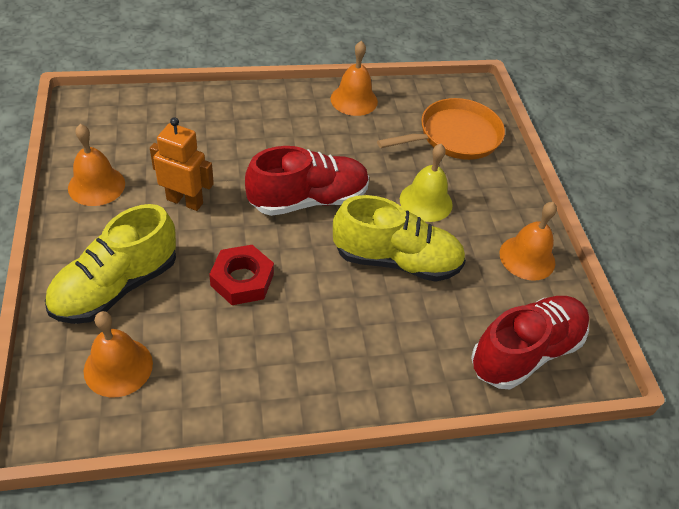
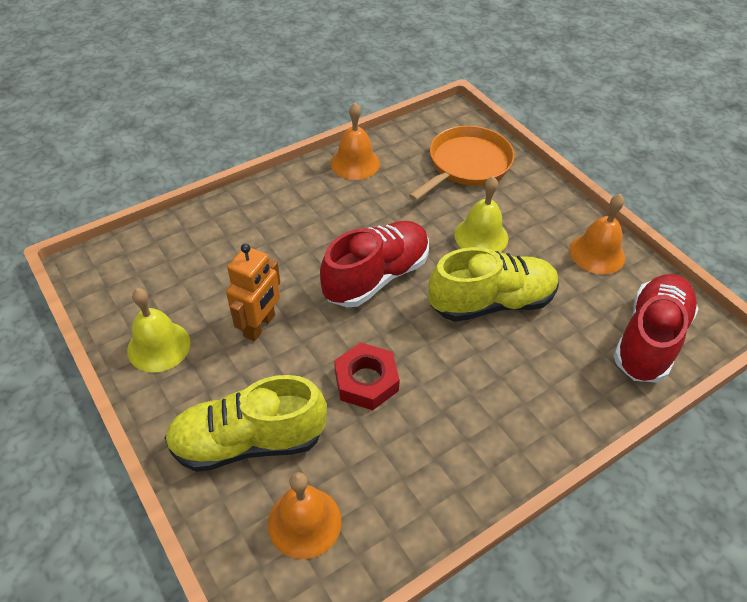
camera: 20 degrees left, 0 degrees up
yellow shoe [45,204,176,324] -> yellow shoe turned 60 degrees clockwise [165,375,327,472]
orange bell [68,124,125,206] -> yellow bell [127,288,191,373]
orange robot [150,117,214,211] -> orange robot turned 120 degrees clockwise [226,243,280,341]

